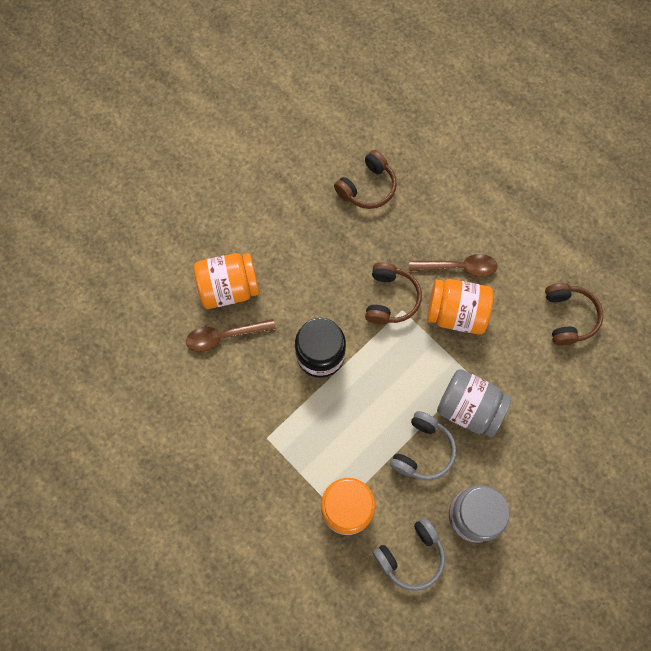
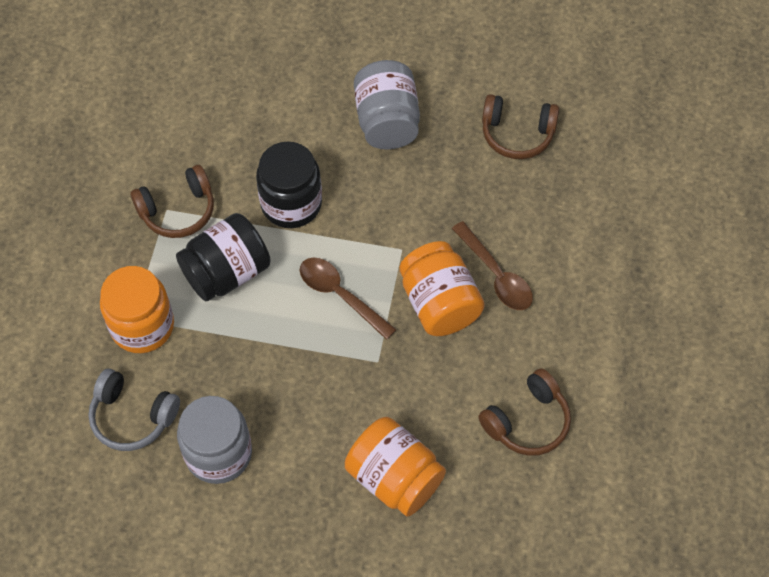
camera: 55 degrees right, 10 degrees down
brown spoon [186,319,276,352] -> brown spoon moved to [299,258,397,340]
orange jar [194,253,259,309] -> orange jar moved to [345,417,446,517]
brown headphones [365,262,422,324] -> brown headphones moved to [130,165,214,238]
grey headphones [390,411,456,480] -> none
grey jar [437,369,511,437] -> grey jar moved to [354,60,420,149]
none -> black jar [176,213,271,301]

